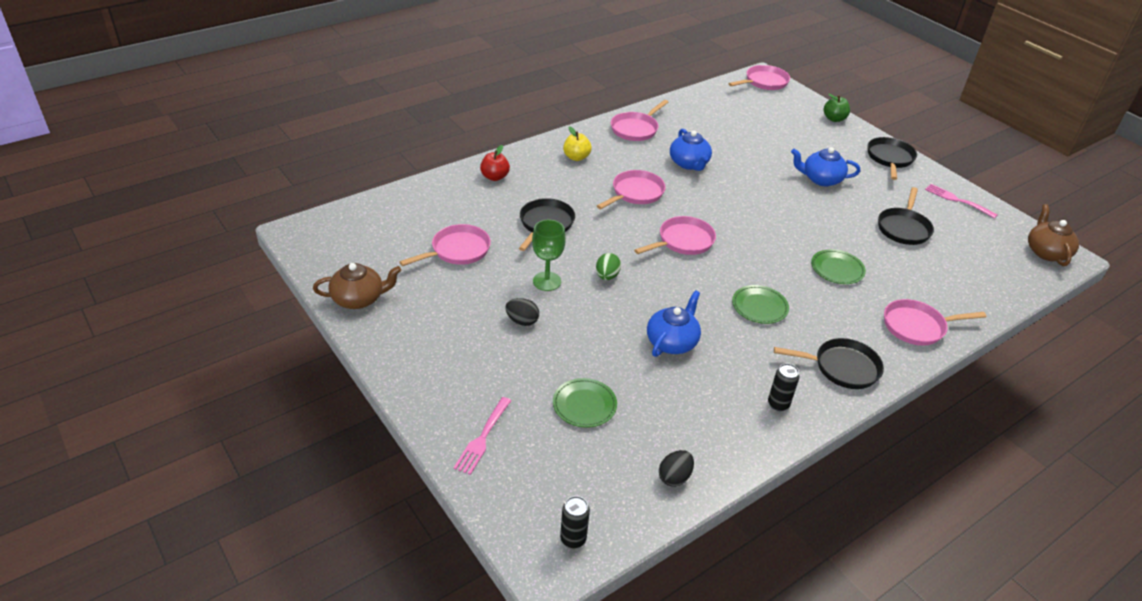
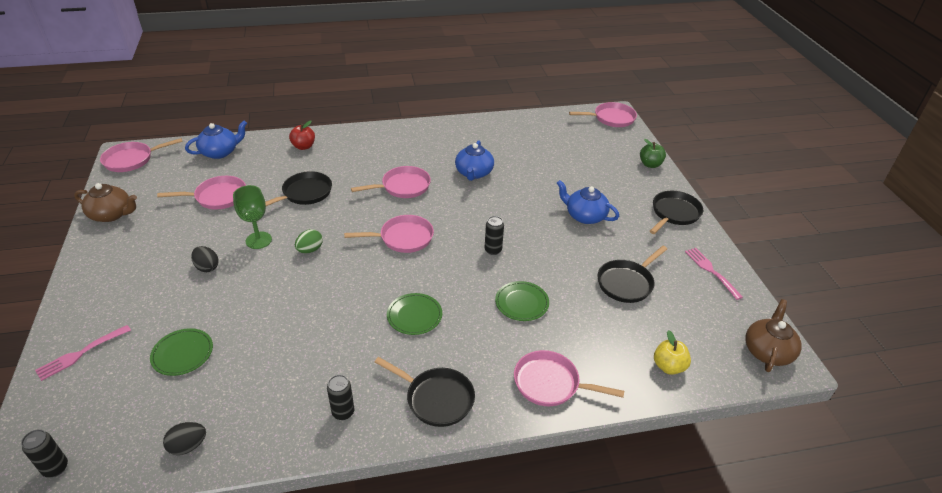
camera: 25 degrees right, 0 degrees up
yellow apple [563,126,592,161] -> yellow apple moved to [654,330,691,375]
pink pan [611,100,668,141] -> pink pan moved to [100,138,183,172]
blue teapot [647,290,701,357] -> blue teapot moved to [185,121,247,159]
none -> black can [485,216,504,255]

